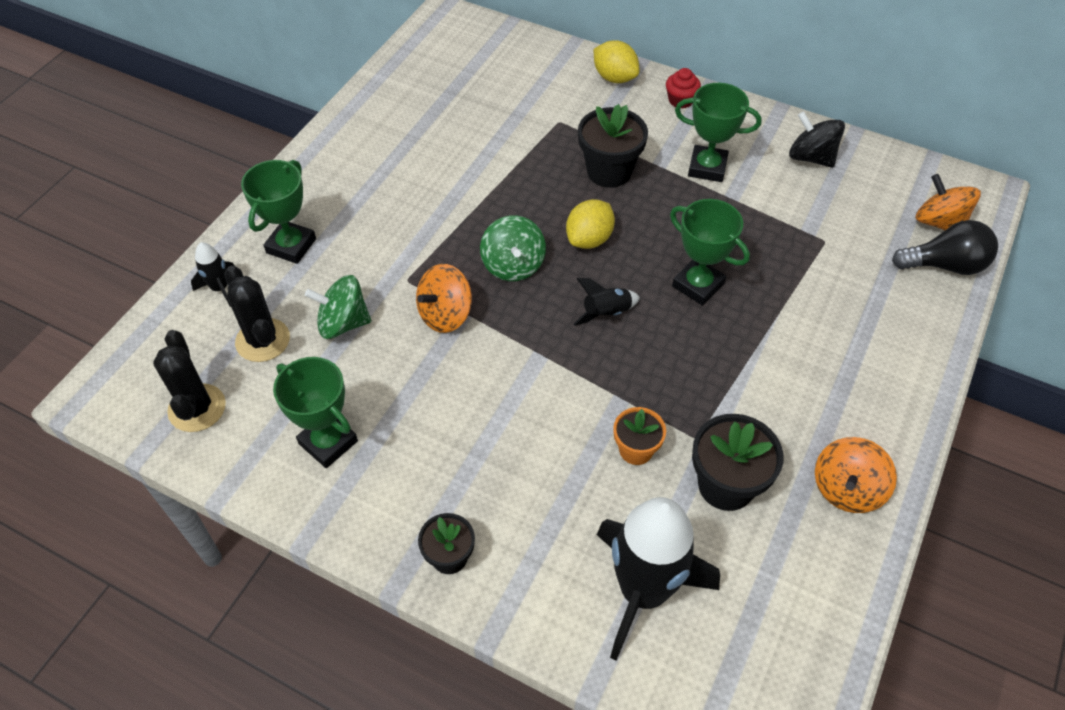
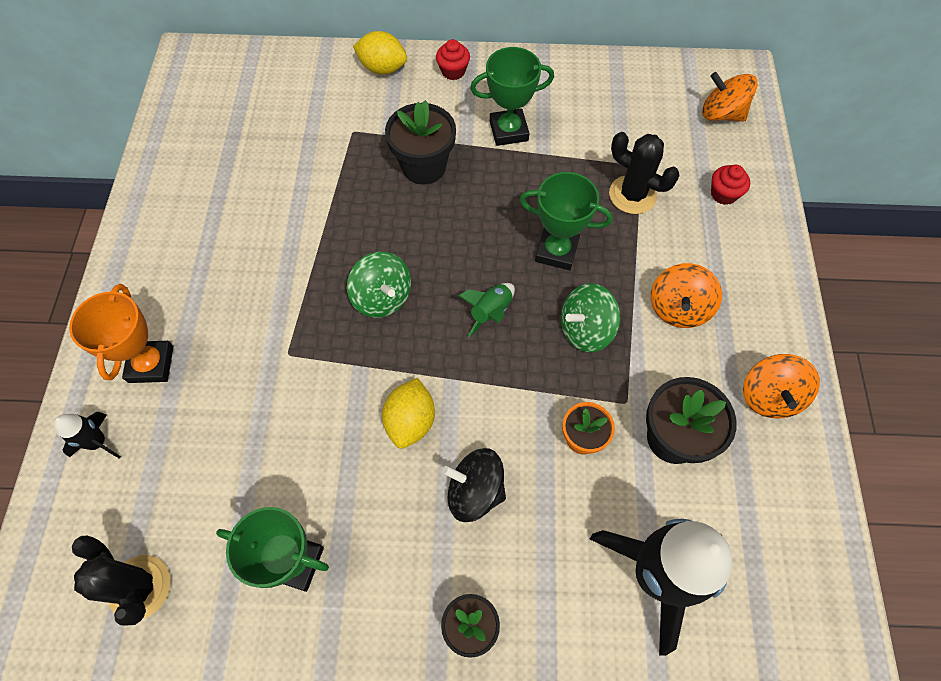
camera: 25 degrees left, 10 degrees up
black cactus [225,266,290,362] -> black cactus moved to [609,132,680,214]
green trophy [241,160,316,264] -> orange trophy [69,284,173,383]
green spinning top [305,275,371,339] -> green spinning top moved to [561,283,620,352]
orange spinning top [416,264,472,333] -> orange spinning top moved to [651,263,722,328]
yellow lemon [566,199,615,249] -> yellow lemon moved to [382,378,435,449]
black rocket [574,278,640,326] -> green rocket [458,283,515,338]
black spinning top [789,111,845,168] -> black spinning top moved to [442,448,506,522]
black light bulb [892,220,998,275] -> none
none -> red cupcake [711,165,750,205]

